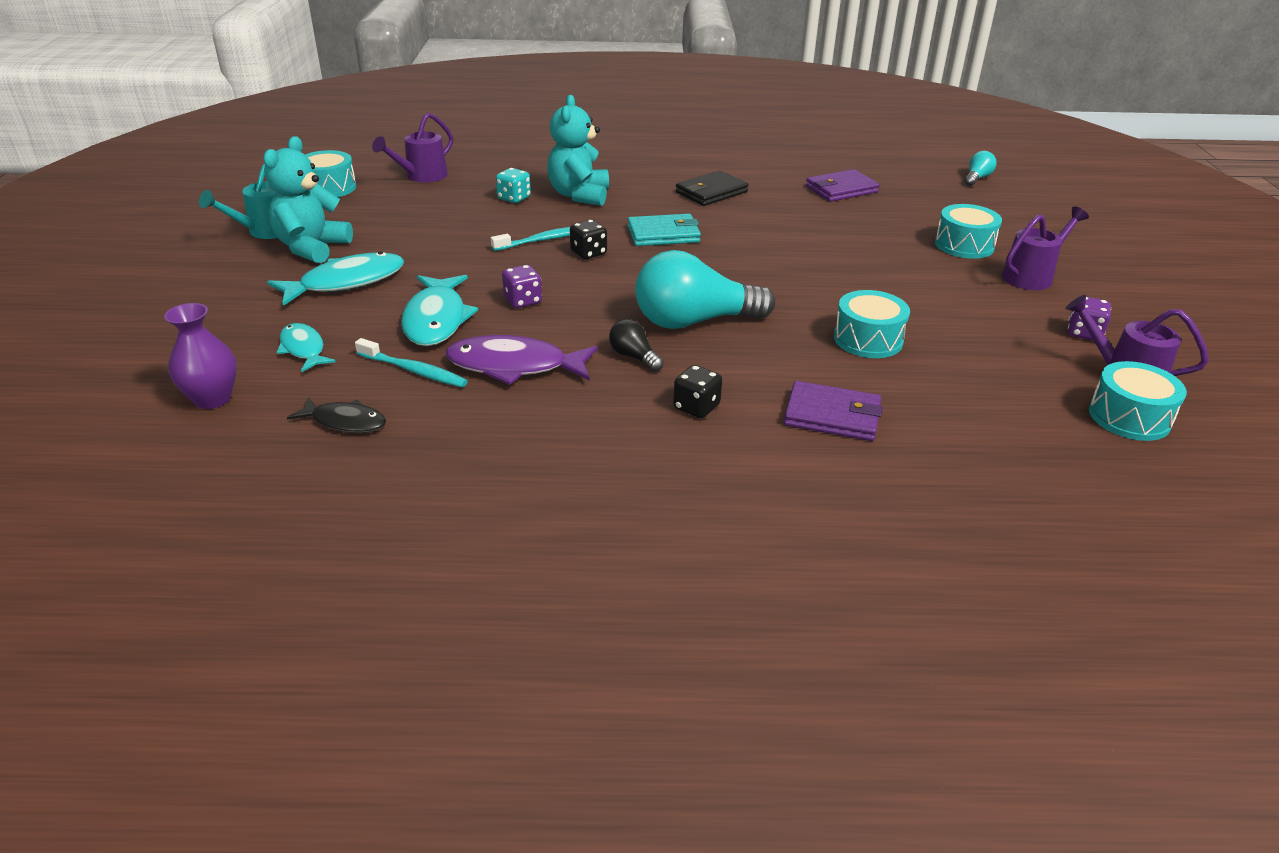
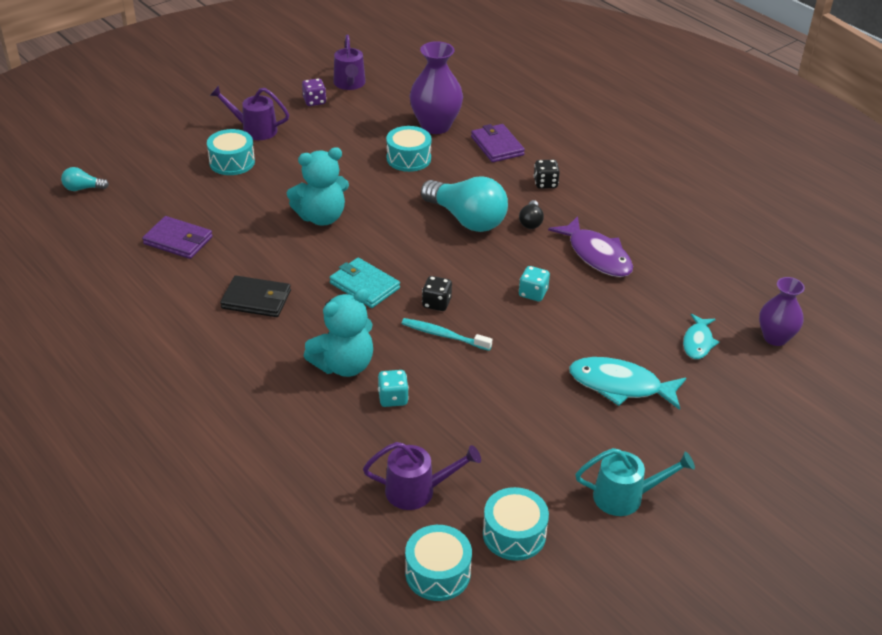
camera: 130 degrees left, 5 degrees up
turquoise teddy bear [263,136,353,263] -> turquoise teddy bear moved to [287,147,349,226]
black fish [287,398,386,433] -> none
turquoise toothbrush [355,338,468,387] -> none
turquoise fish [401,275,478,346] -> none
purple dice [502,265,542,308] -> turquoise dice [519,266,550,301]
turquoise drum [1089,361,1187,441] -> turquoise drum moved to [405,525,472,601]
none -> purple vase [409,41,463,134]

